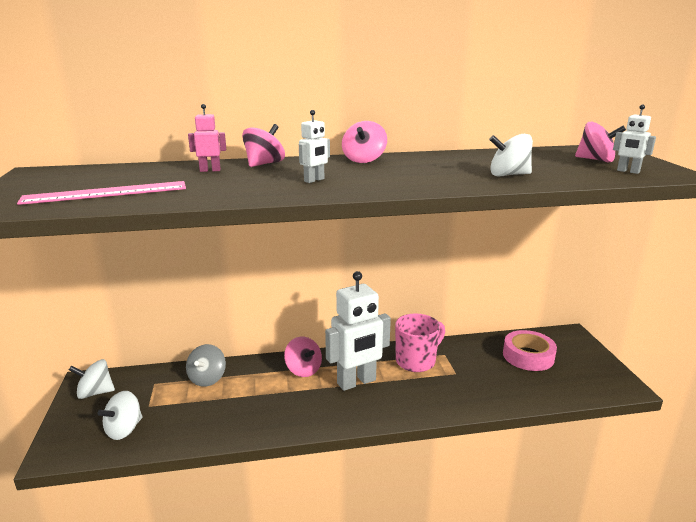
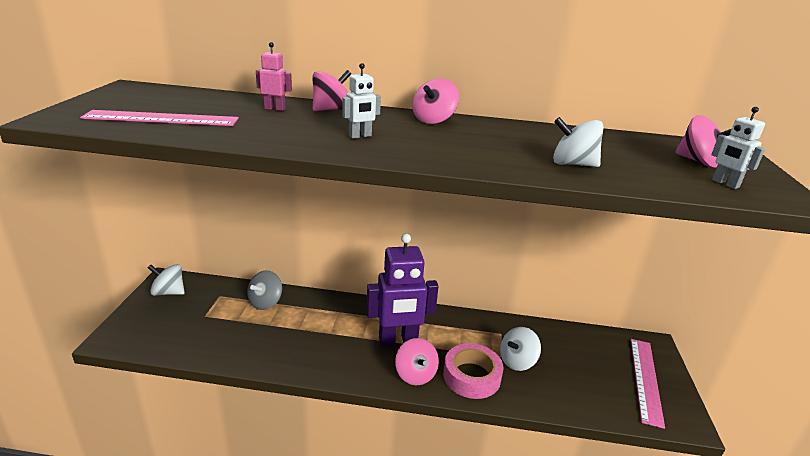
camera: 15 degrees right, 5 degrees up
white spinning top [97,391,143,440] -> white spinning top moved to [500,327,541,371]
pink spinning top [284,337,322,377] -> pink spinning top moved to [395,338,439,385]
white robot [325,271,391,391] -> purple robot [366,234,439,346]
pink mug [395,314,445,372] -> none
pink tape [503,330,557,371] -> pink tape moved to [443,343,504,399]
none -> pink ruler [631,339,665,429]

